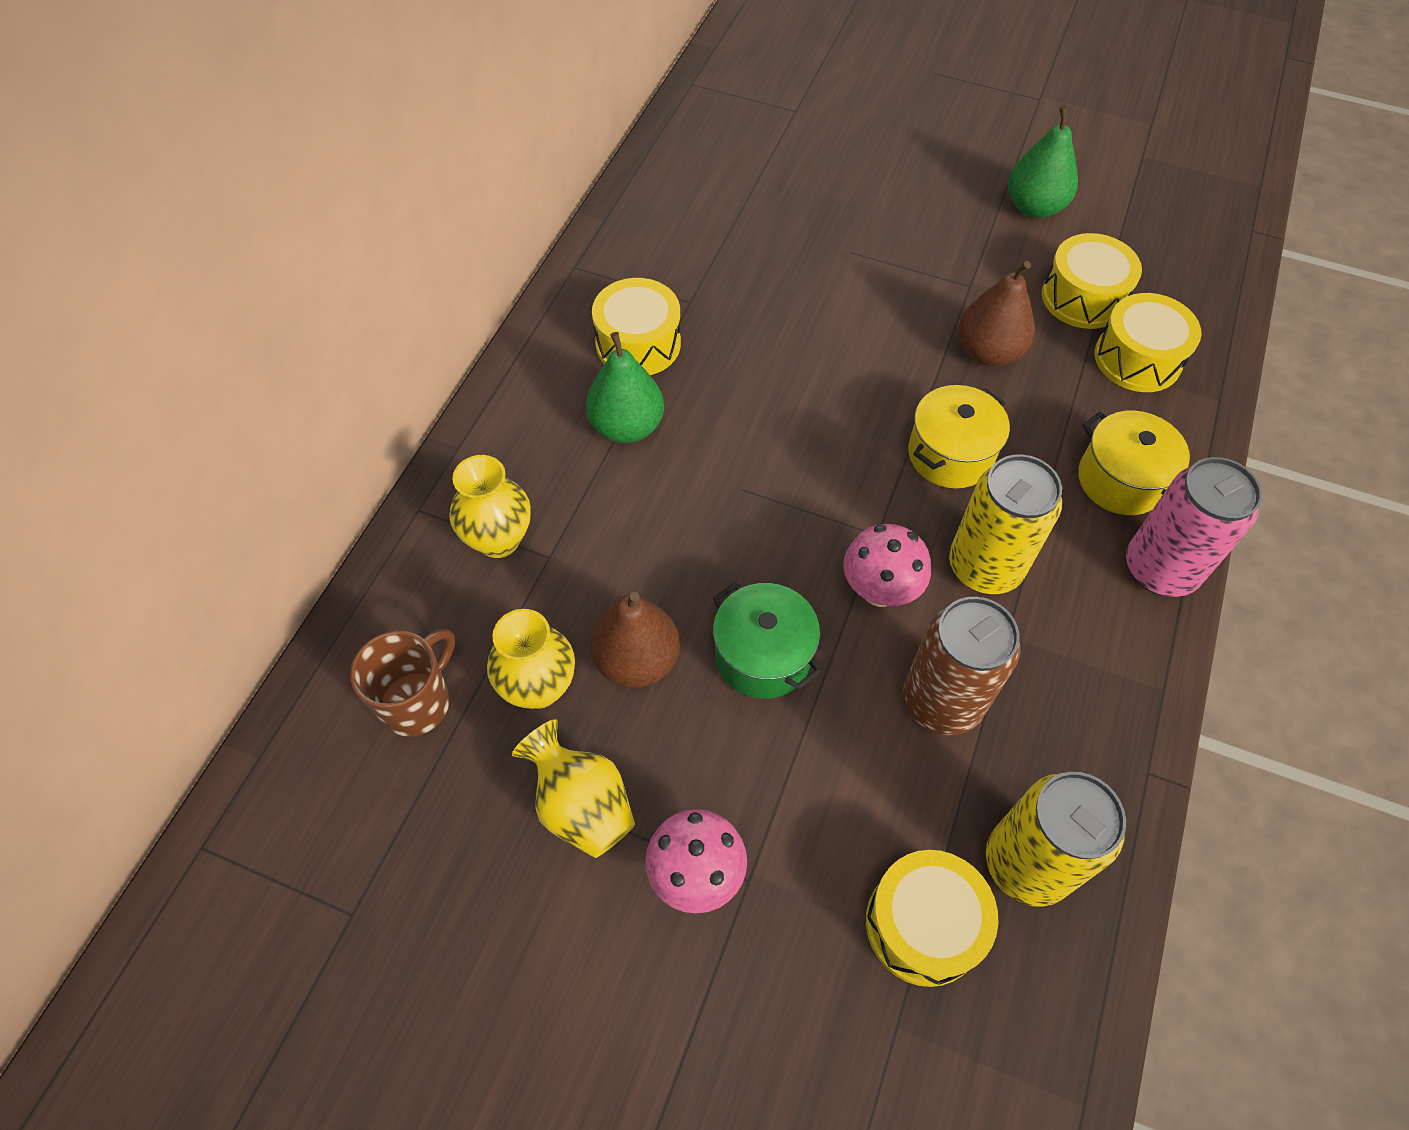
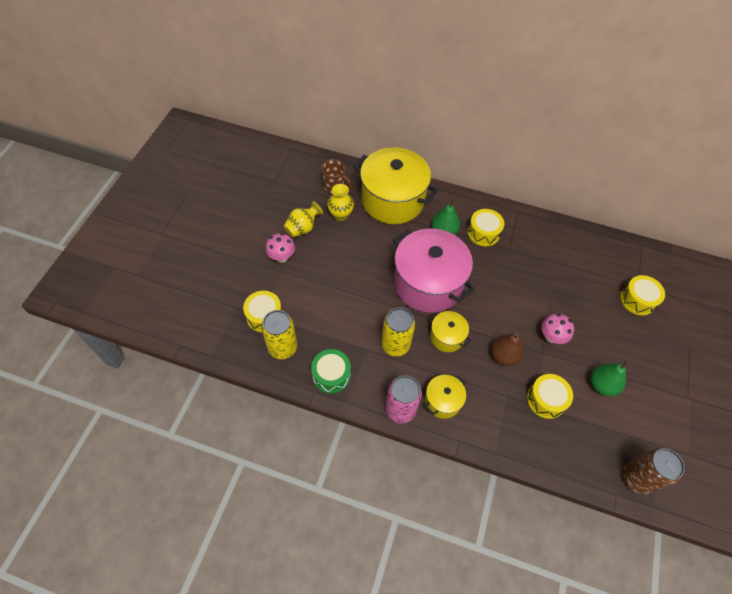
camera: 85 degrees right, 0 degrees up
yellow vase [449,455,531,558] -> yellow pot [354,147,438,224]
brown pear [590,592,680,688] -> none
green pot [713,582,821,699] -> none
pink mushroom [843,524,931,607] -> pink mushroom moved to [541,314,574,344]
brown can [903,597,1020,735] -> brown can moved to [623,448,685,494]
yellow drum [1095,293,1202,392] -> yellow drum moved to [620,275,665,316]
none -> green drum [311,349,351,394]
none -> pink pot [393,229,475,313]

